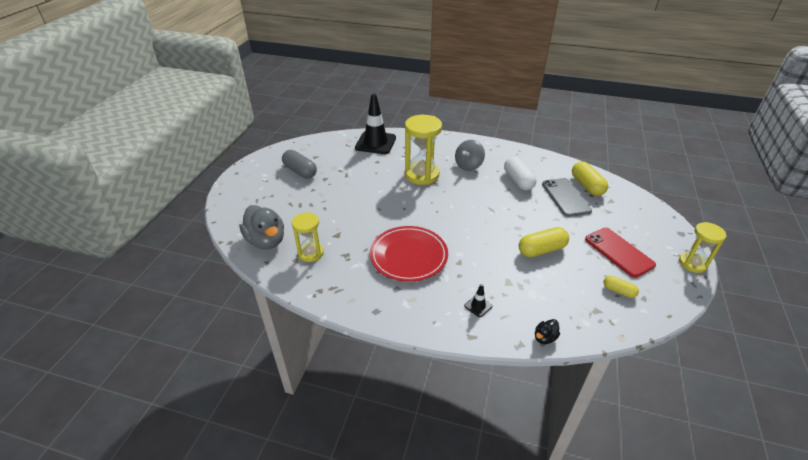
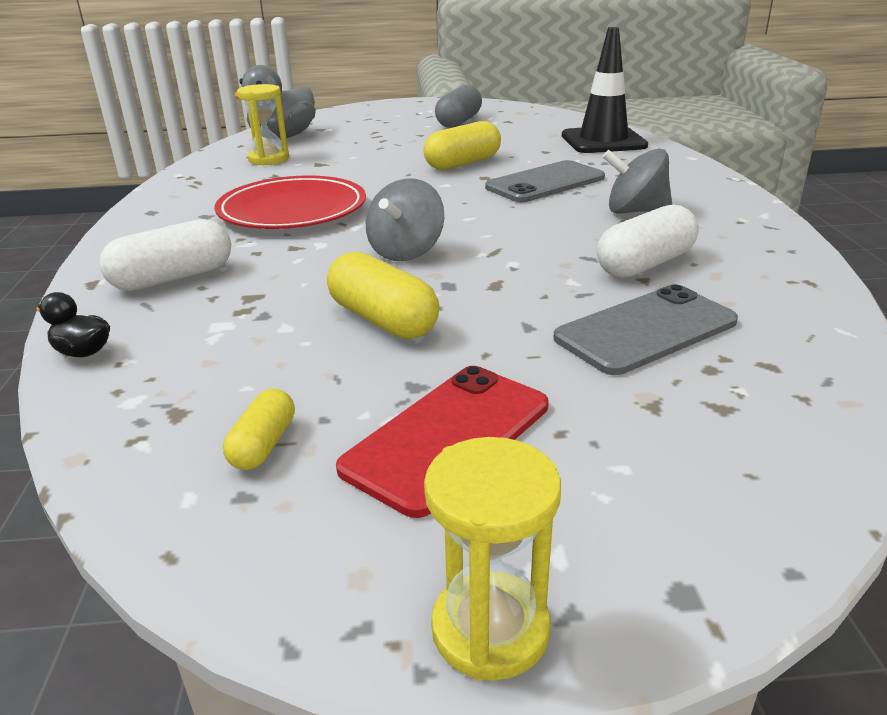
camera: 70 degrees right, 10 degrees down
yellow hourglass [405,115,442,185] -> grey phone [485,160,605,202]
black traffic cone [464,284,492,317] -> white capsule [99,219,231,291]
yellow capsule [572,161,608,196] -> yellow capsule moved to [423,121,501,170]
none -> grey spinning top [366,178,444,261]

